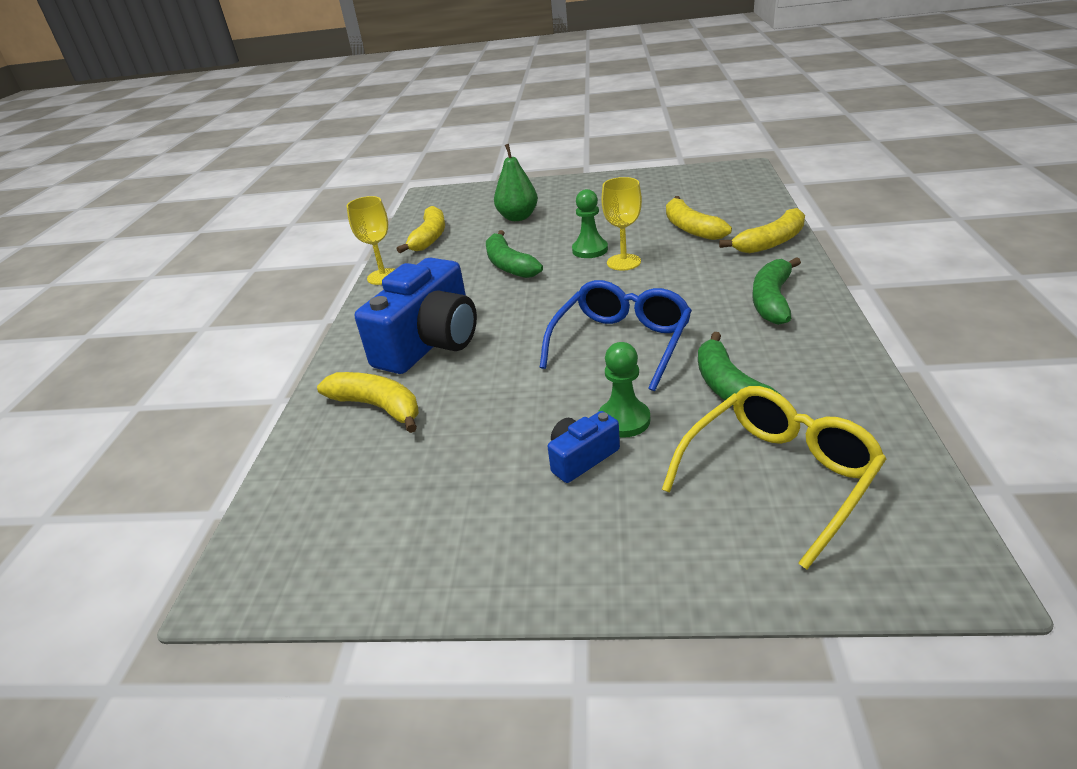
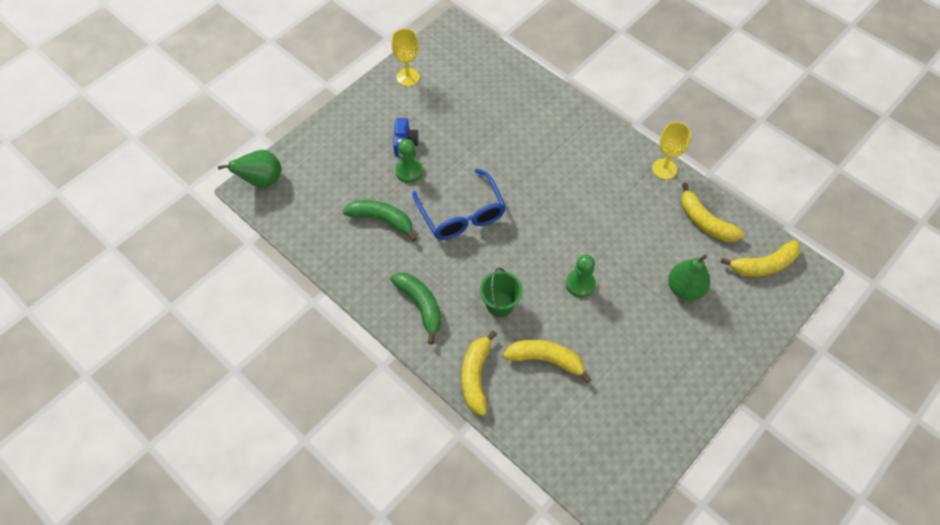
camera: 125 degrees right, 25 degrees up
yellow banana [317,372,419,433] -> yellow banana moved to [720,240,800,277]
blue camera [355,258,477,374] -> none
green banana [486,230,543,278] -> none
yellow goblet [601,177,642,271] -> yellow goblet moved to [392,28,420,86]
yellow glasses [662,386,886,569] -> none
none -> green pear [218,150,281,188]
none -> green bucket [480,268,523,317]

